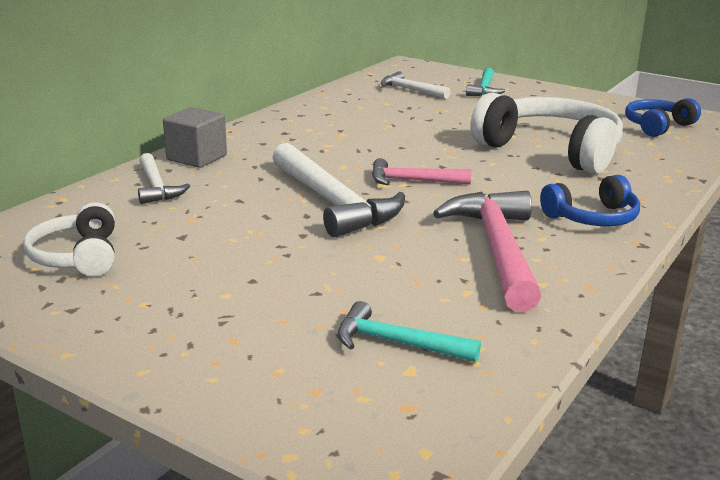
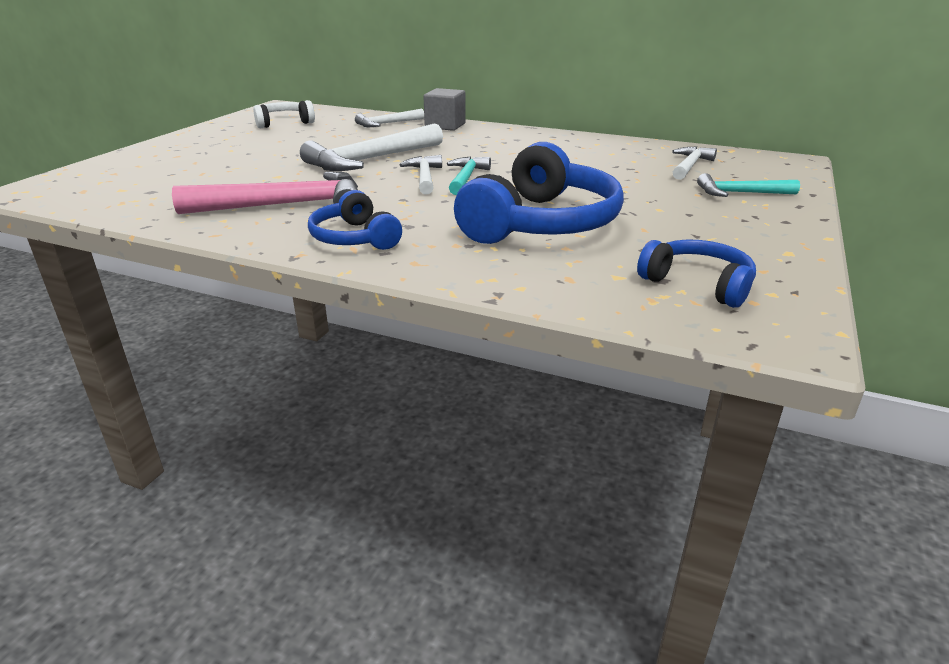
camera: 80 degrees right, 5 degrees up
turquoise hammer [338,301,481,362] -> turquoise hammer moved to [447,156,491,195]
pink hammer [372,158,471,185] -> white hammer [400,155,442,194]
white headphones [471,92,623,174] -> blue headphones [454,142,624,244]

